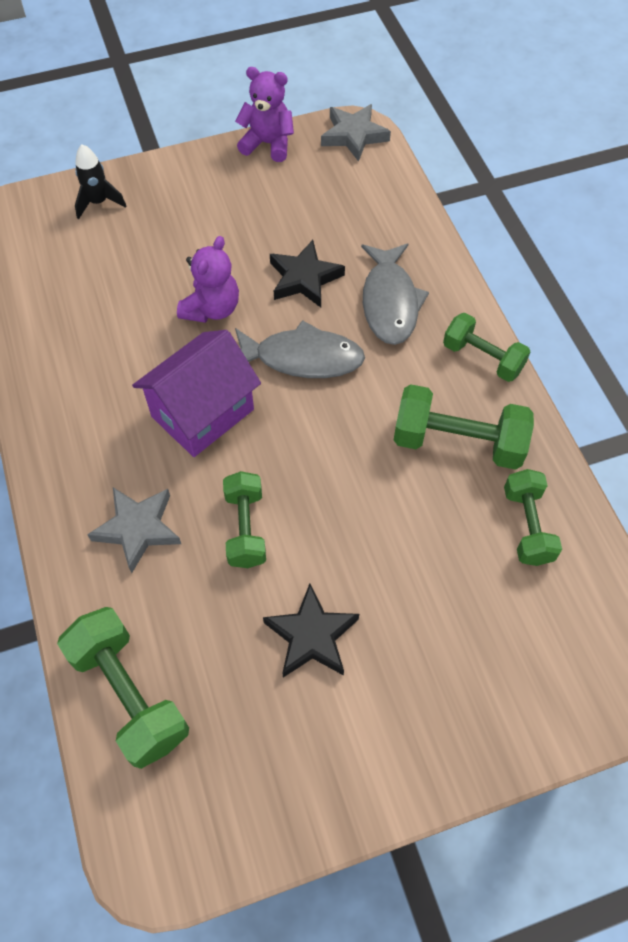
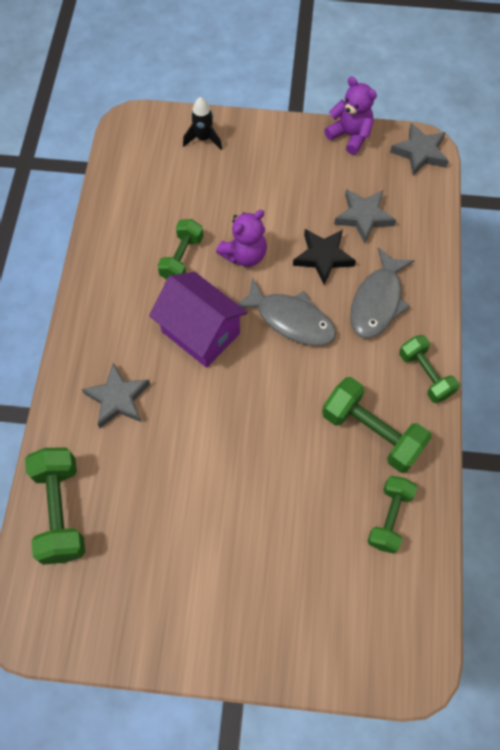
camera: 25 degrees right, 5 degrees up
purple house [132,330,261,457] -> purple house turned 60 degrees clockwise [149,272,247,368]
green dumbbell [223,471,266,568] -> green dumbbell moved to [157,219,203,280]
black star [263,584,359,678] -> none
none -> grey star [334,189,396,243]

